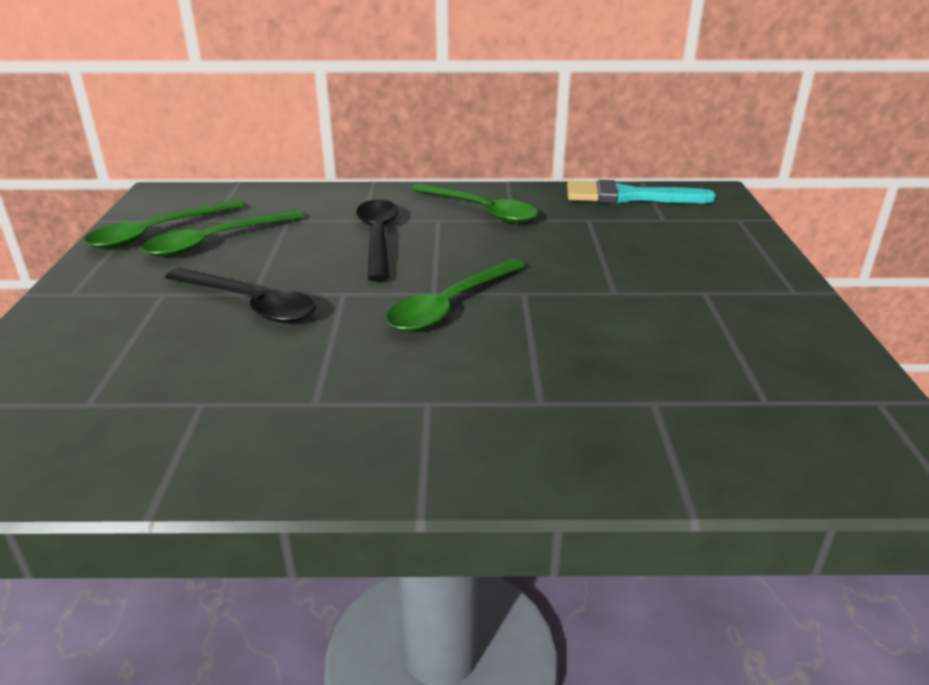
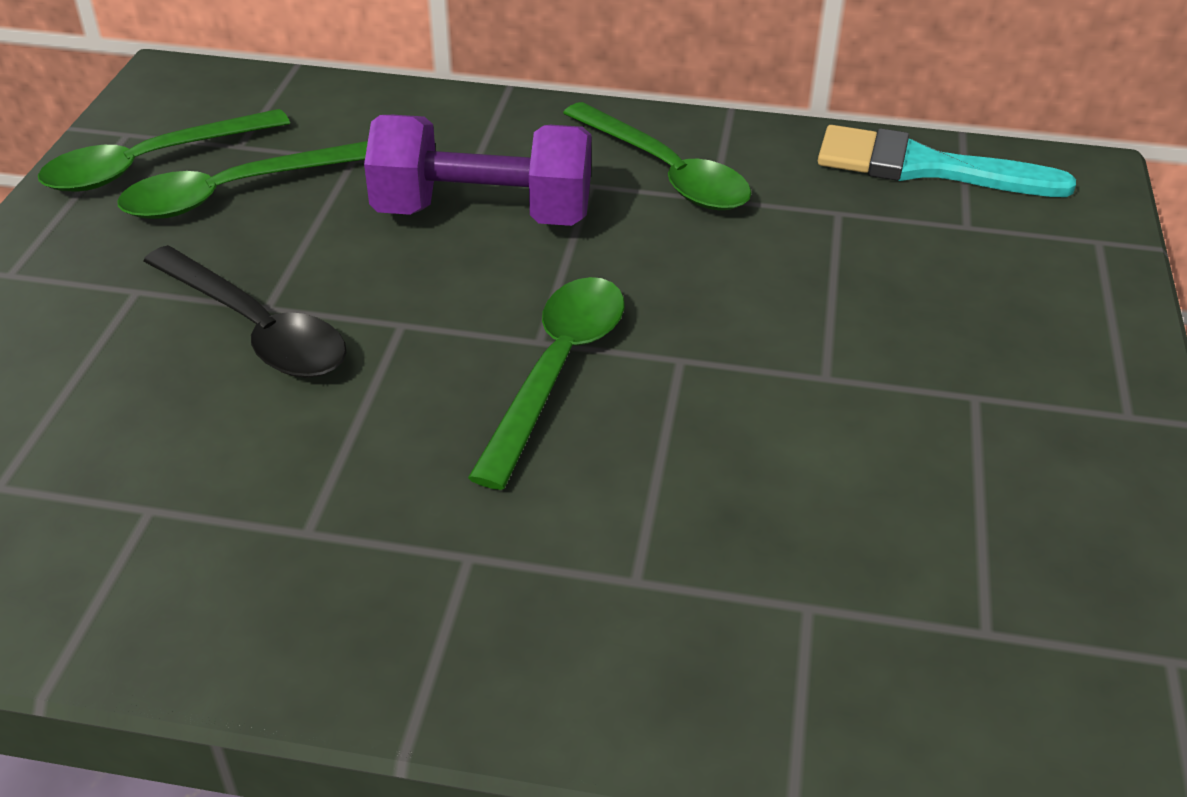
camera: 10 degrees right, 10 degrees up
black spoon [356,199,398,281] -> purple dumbbell [364,115,591,226]
green spoon [386,258,526,331] -> green spoon turned 150 degrees clockwise [468,277,624,490]

